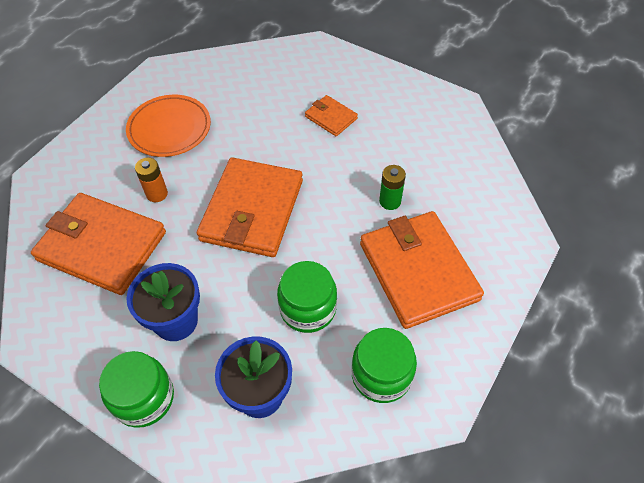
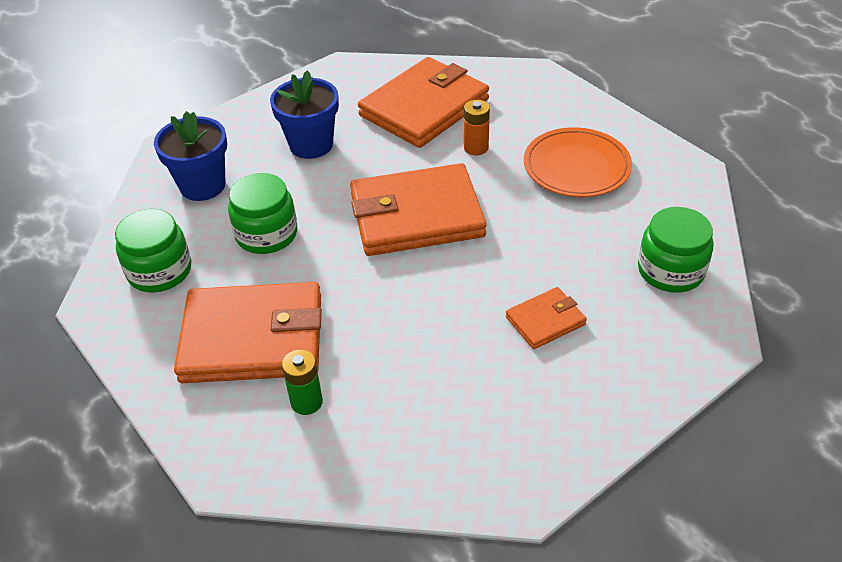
camera: 110 degrees right, 10 degrees down
green jar [99,351,174,428] -> green jar moved to [638,207,714,293]
orange wallet [197,157,303,257] -> orange wallet turned 45 degrees counterclockwise [350,163,487,256]
green battery [379,165,406,210] -> green battery moved to [282,350,323,415]

